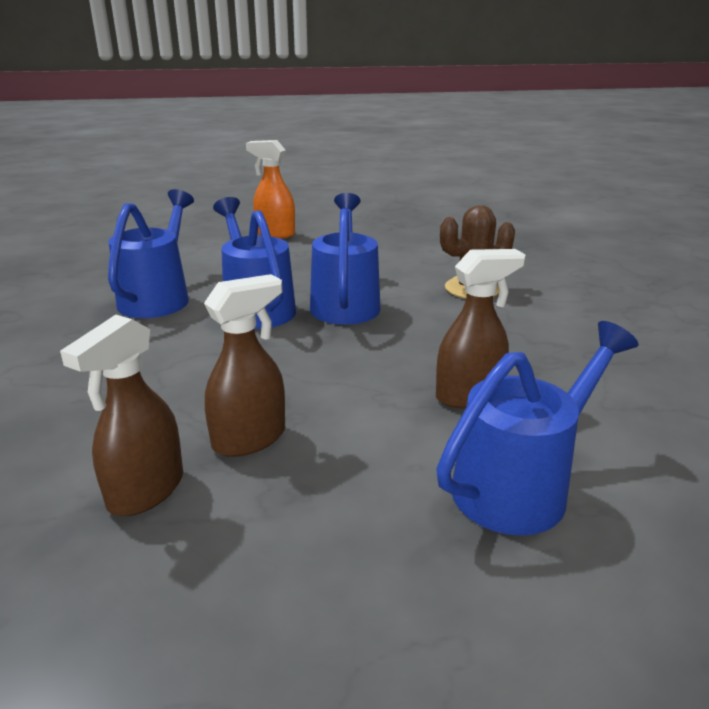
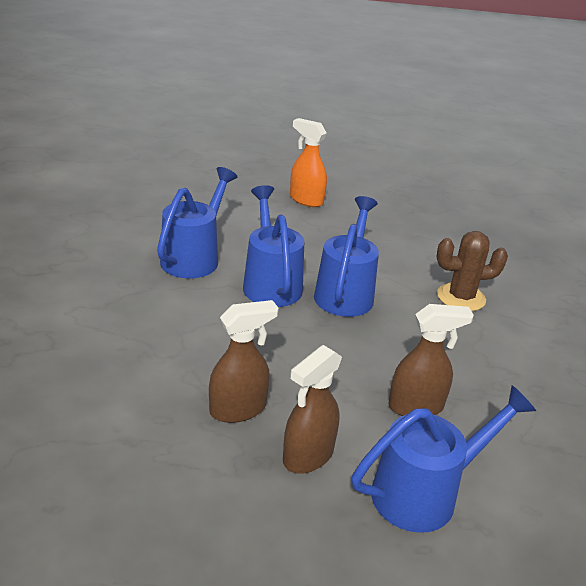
camera: 10 degrees right, 5 degrees up
brown spray bottle [60,315,183,516] -> brown spray bottle moved to [283,345,342,474]

